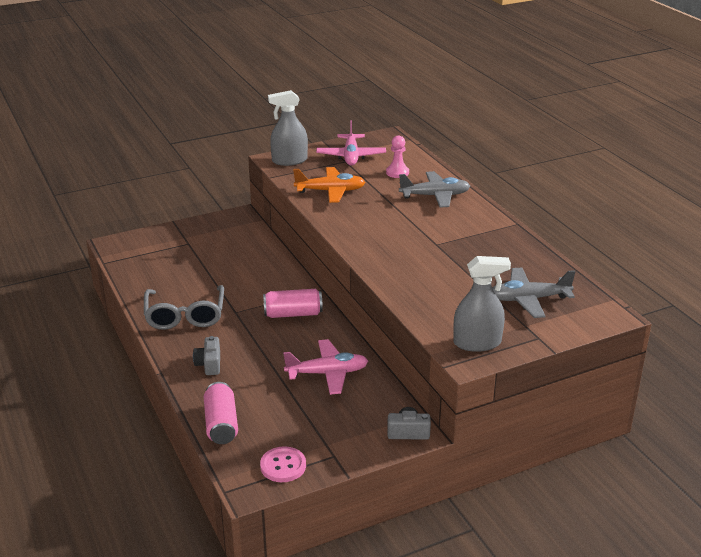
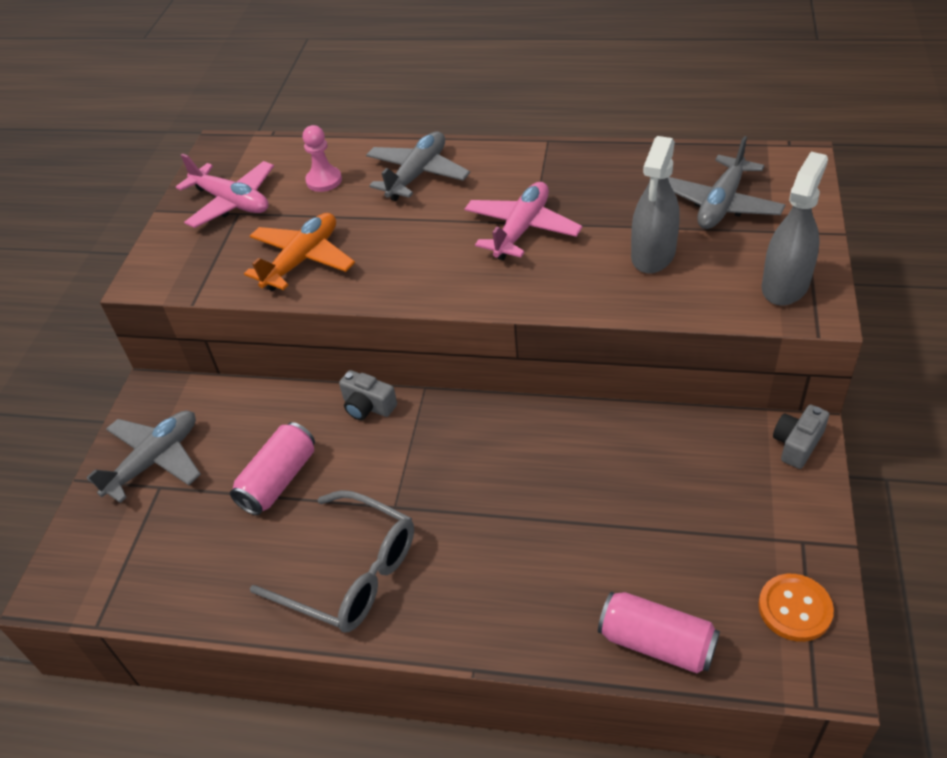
camera: 50 degrees left, 15 degrees up
grey camera [193,336,220,375] -> grey camera moved to [339,370,397,420]
pink button [260,446,306,482] -> orange button [758,574,834,642]
pink can [263,289,323,318] -> pink can moved to [230,422,315,515]
grey spray bottle [268,90,308,166] -> grey spray bottle moved to [631,136,680,274]
pink plane [283,339,368,395] -> pink plane moved to [464,182,582,260]
none -> grey plane [87,411,201,503]

